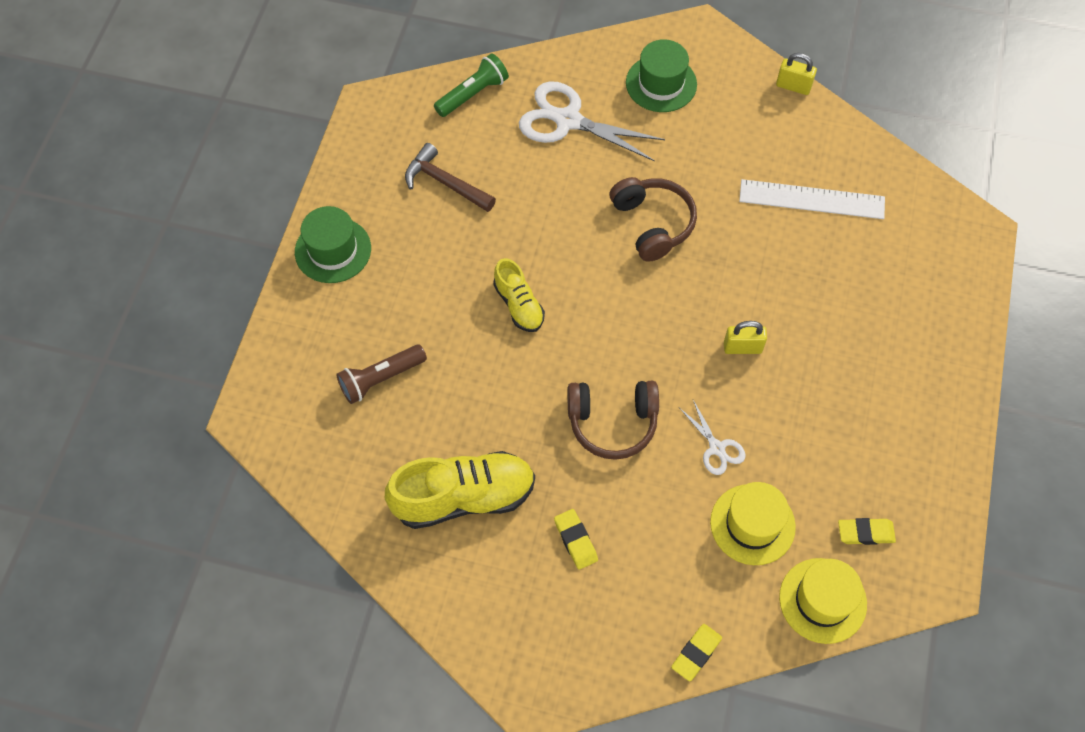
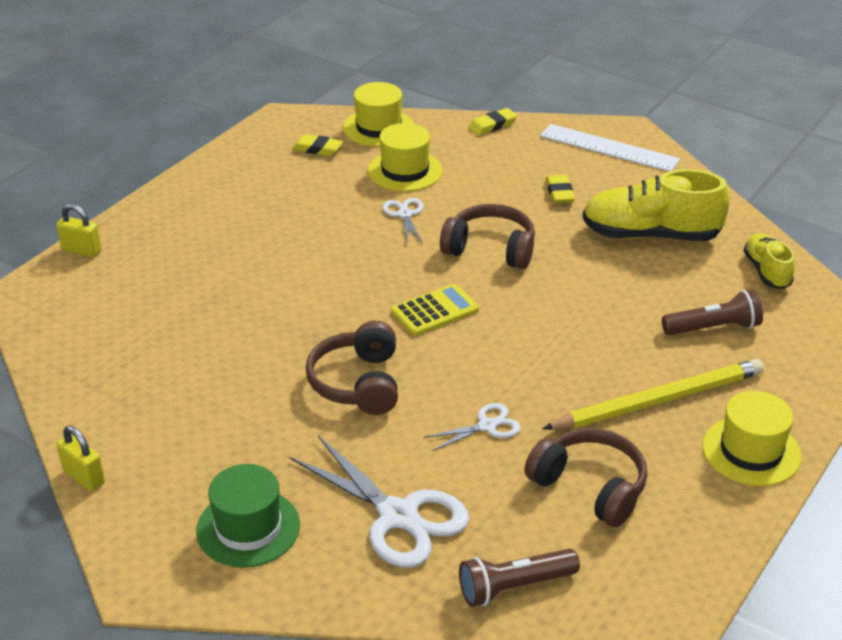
camera: 160 degrees left, 25 degrees down
green hat [295,206,371,283] -> yellow hat [702,391,801,486]
brown hammer [405,143,496,212] -> brown headphones [524,428,647,527]
green flashlight [434,53,509,117] -> brown flashlight [459,549,580,607]
yellow shoe [493,258,545,332] -> yellow shoe moved to [744,233,795,289]
yellow padlock [724,321,767,354] -> yellow padlock moved to [56,204,101,257]
white ruler [739,179,885,219] -> white ruler moved to [540,124,680,172]
none -> yellow calculator [391,284,479,336]
none -> white scissors [424,403,521,451]
none -> yellow pencil [542,359,764,430]

